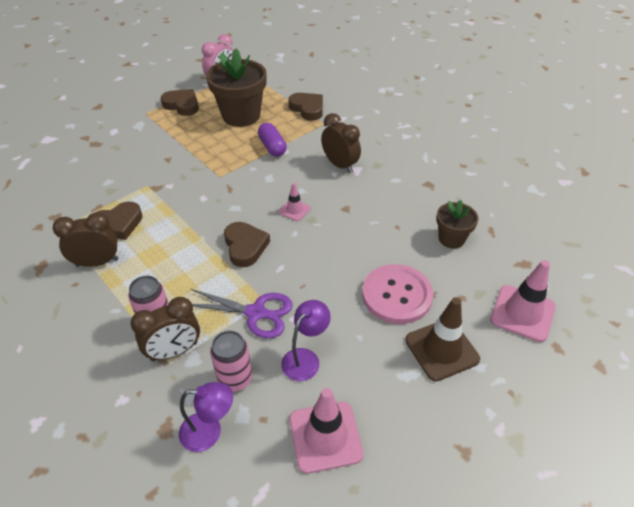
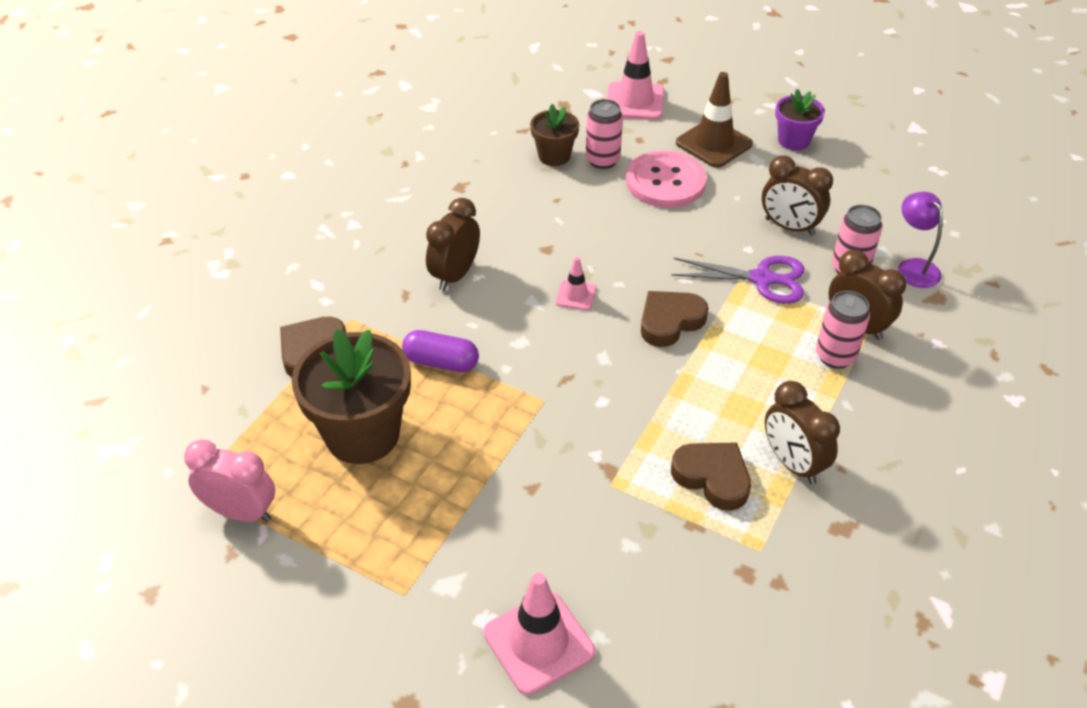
camera: 110 degrees left, 0 degrees up
brown heart [161,89,199,116] -> none
purple scissors [191,289,293,338] -> purple scissors turned 105 degrees clockwise [671,256,805,304]
purple capsule [258,123,287,157] -> purple capsule turned 60 degrees clockwise [402,330,479,372]
purple lamp [281,300,331,381] -> brown clock [762,156,833,236]
pink traffic cone [290,388,364,474] -> pink traffic cone moved to [484,573,595,695]
none -> pink can [586,99,623,169]
none -> purple flower pot [775,89,825,151]

